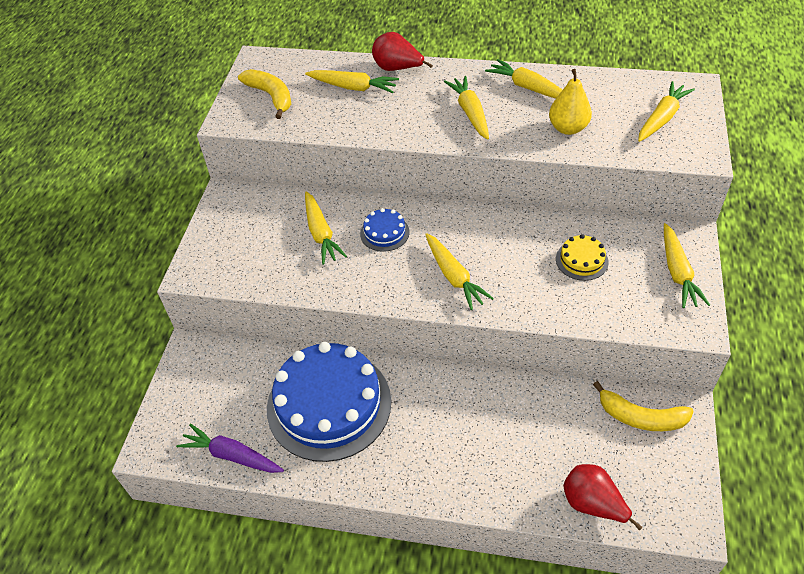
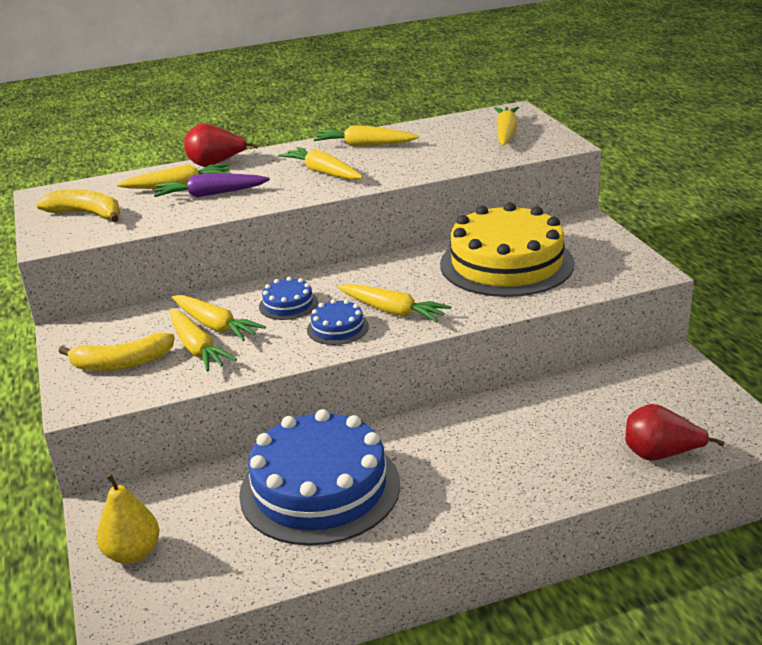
camera: 30 degrees left, 20 degrees down
purple carrot [176,424,284,473] -> purple carrot moved to [154,173,270,198]
yellow pear [549,69,592,135] -> yellow pear moved to [97,474,160,564]
yellow cake [556,234,609,281] -> yellow cake [440,202,575,297], size x2.35
yellow banana [593,381,694,431] -> yellow banana moved to [58,333,175,371]
yellow carrot [664,223,710,308] -> yellow carrot moved to [169,310,237,371]
none -> blue cake [307,299,369,345]

